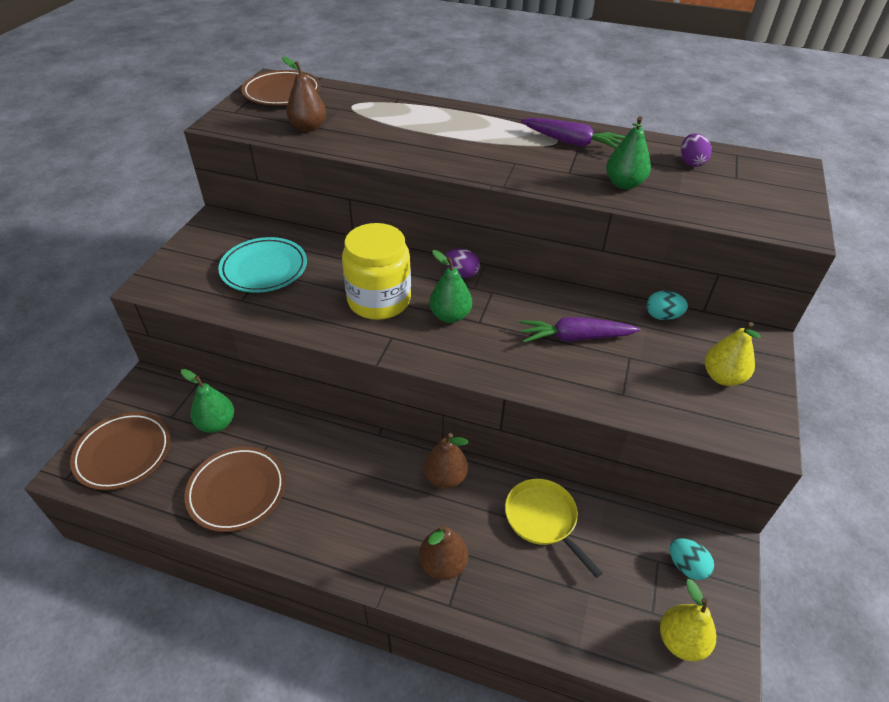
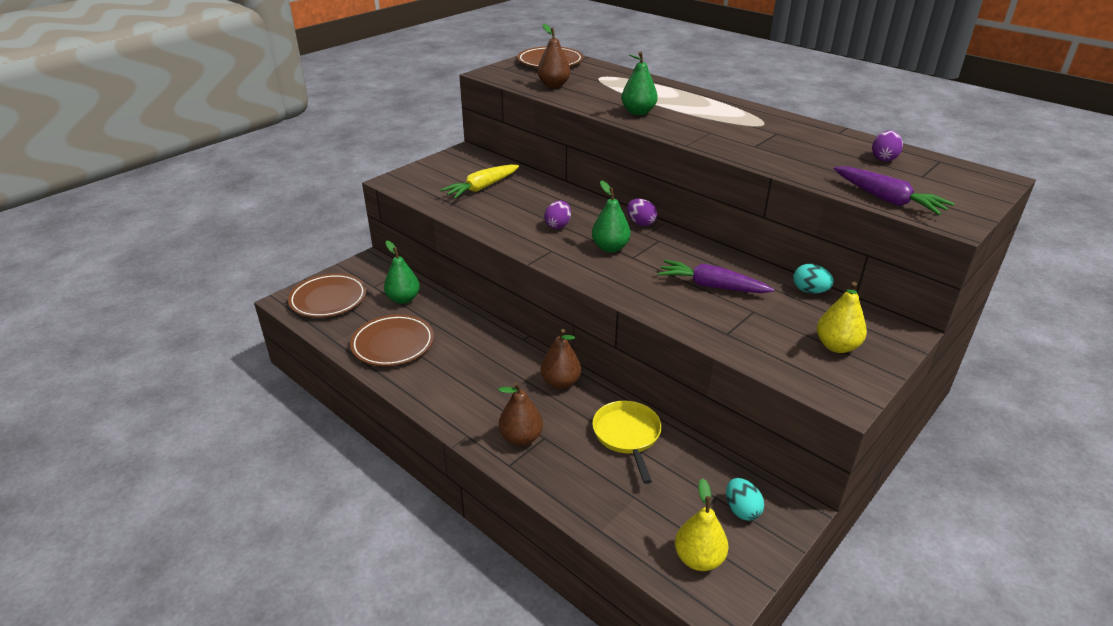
camera: 25 degrees right, 10 degrees down
turquoise plate [218,237,307,293] -> yellow carrot [440,165,519,199]
yellow jar [342,223,411,320] -> purple egg [544,201,571,229]
purple carrot [521,118,626,149] -> purple carrot moved to [834,166,955,215]
green pear [606,116,651,189] -> green pear moved to [621,52,658,115]

